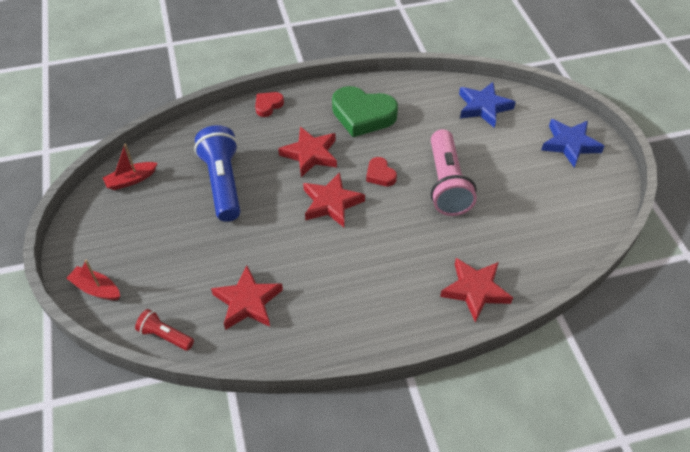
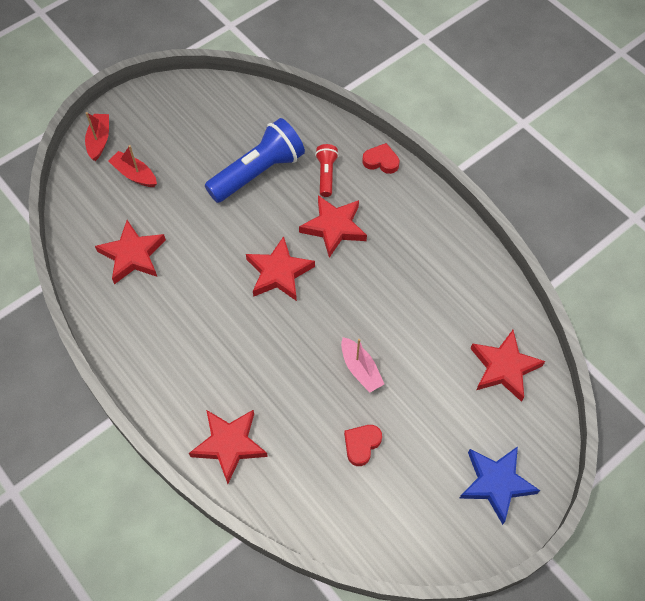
camera: 65 degrees right, 10 degrees up
red boat [103,144,158,190] -> red boat moved to [109,145,157,187]
red flashlight [135,309,194,351] -> red flashlight moved to [315,144,339,197]
green heart [332,86,398,137] -> none
red heart [366,157,397,186] -> red heart moved to [344,425,382,466]
pink flashlight [431,129,477,216] -> pink boat [341,337,384,393]
blue star [459,82,515,128] -> red star [470,330,545,402]

